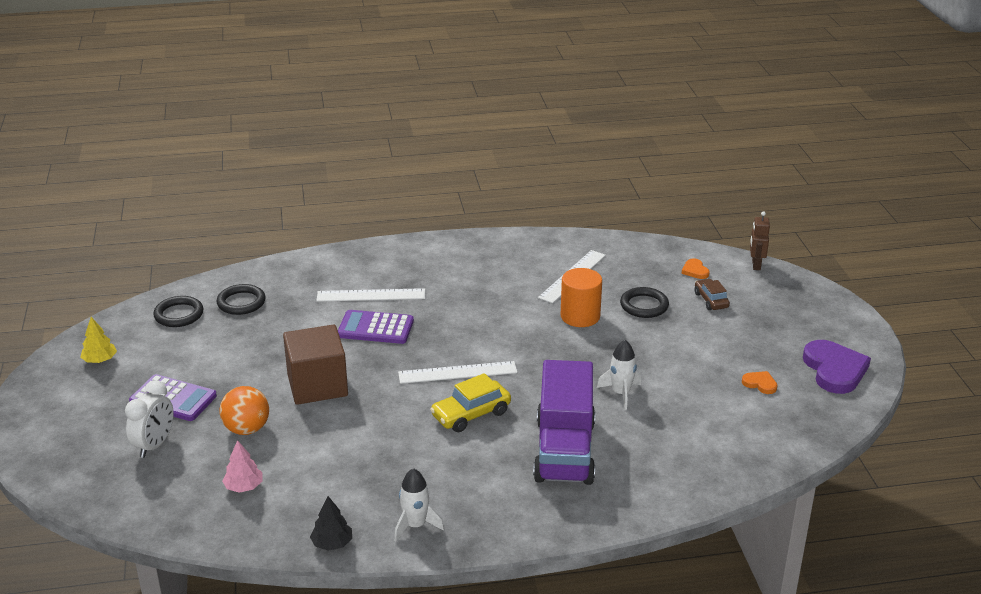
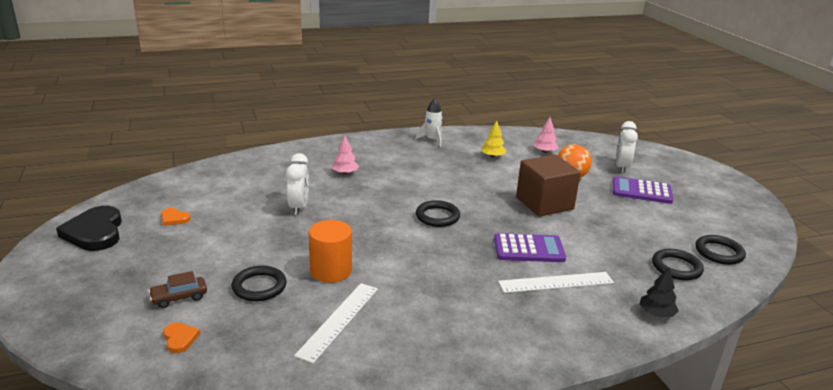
camera: 170 degrees right, 5 degrees down
yellow tree [80,317,117,363] -> yellow tree moved to [481,121,506,158]
black tree [310,496,352,551] -> black tree moved to [640,268,679,317]
white ruler [398,361,517,384] -> black ring [416,200,460,227]
yellow car [430,373,511,432] -> none
purple truck [533,360,595,485] -> pink tree [332,136,359,174]
white rocket [597,340,641,410] -> white clock [286,153,309,215]
brown car [695,279,730,310] -> brown car turned 90 degrees clockwise [148,271,207,308]
brown robot [750,211,770,270] -> none
purple heart [803,340,871,394] -> black heart [56,206,122,251]

